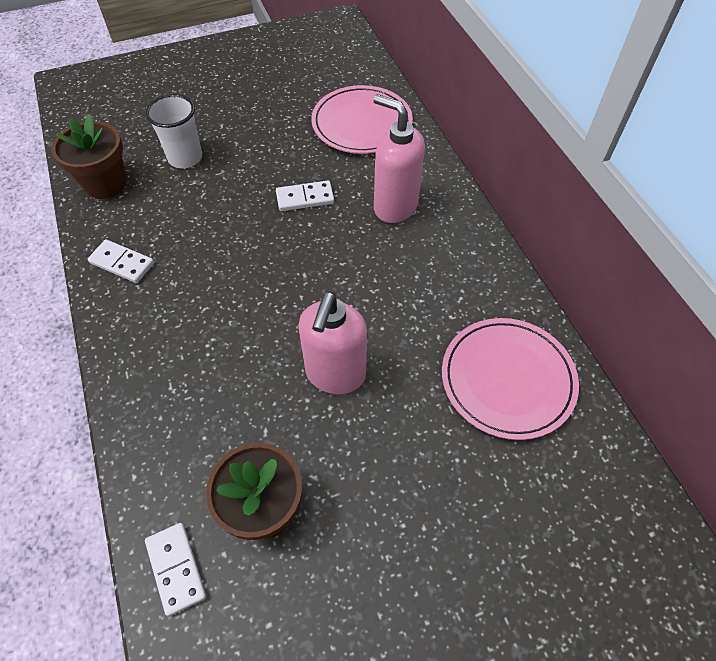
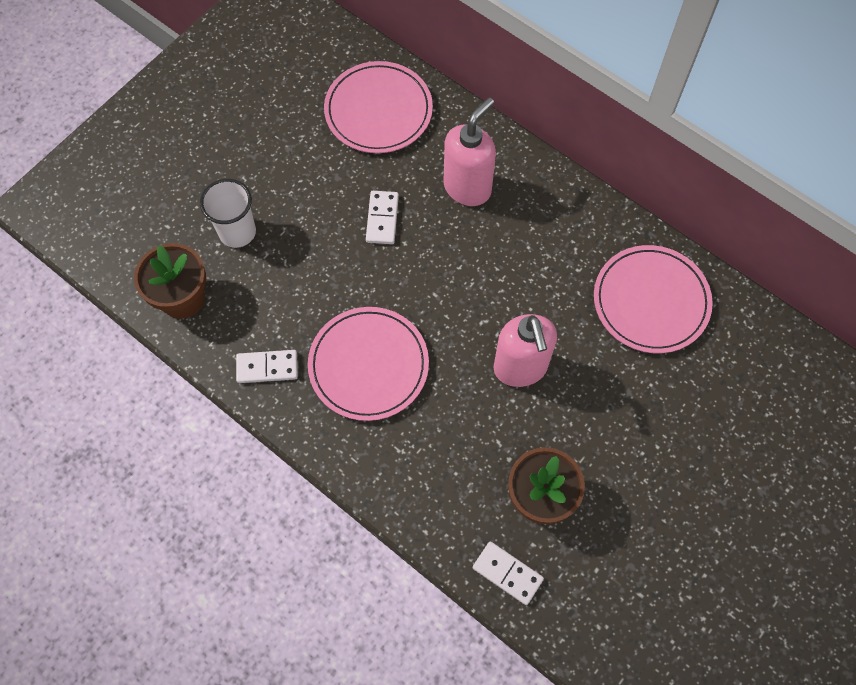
camera: 30 degrees left, 10 degrees up
white domino [276,181,334,211] -> white domino turned 45 degrees counterclockwise [366,191,399,244]
pink soap dispenser [374,94,425,223] -> pink soap dispenser turned 120 degrees clockwise [444,97,496,206]
none -> pink plate [308,307,429,421]

